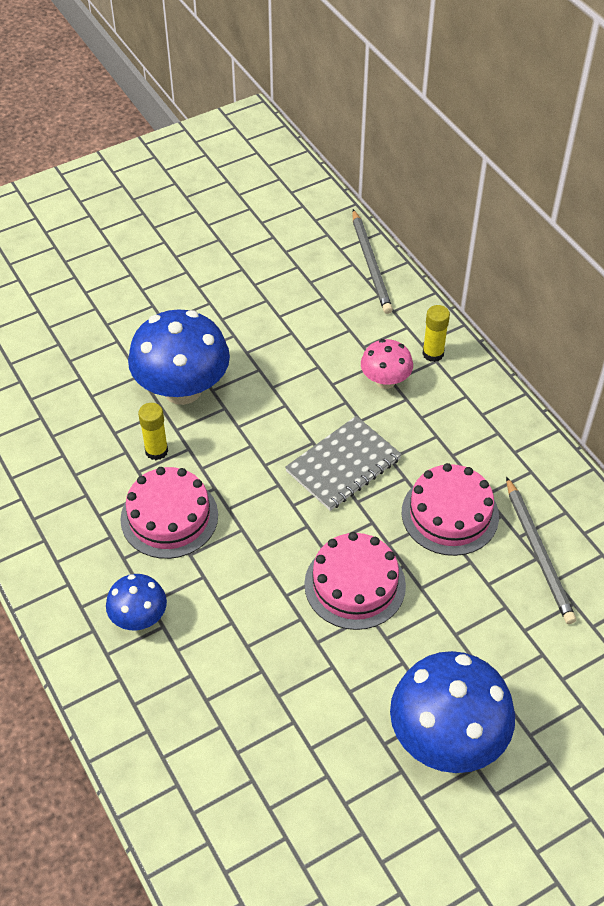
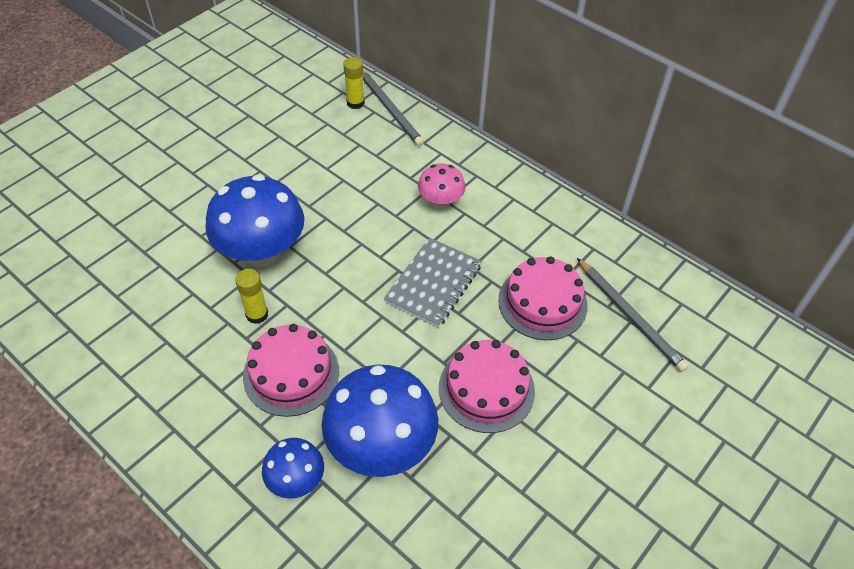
camera: 20 degrees left, 0 degrees up
blue mushroom [390,651,515,773] -> blue mushroom moved to [322,365,438,477]
yellow glue stick [422,305,450,362] -> yellow glue stick moved to [343,57,365,109]

